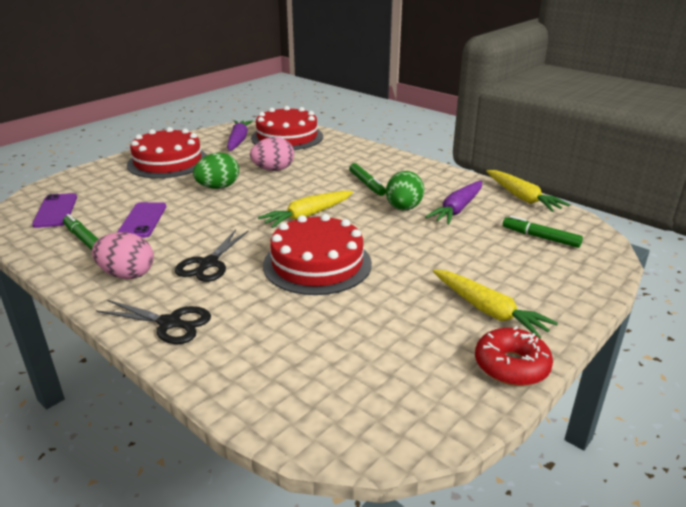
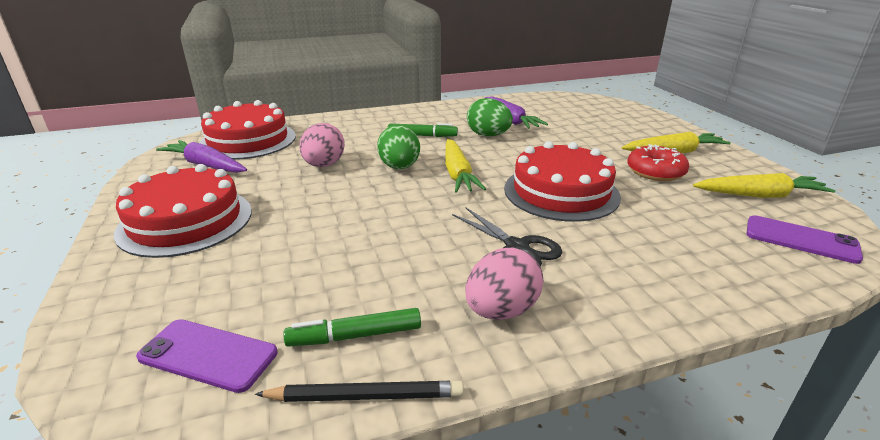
camera: 60 degrees left, 0 degrees up
black scissors [96,300,211,344] -> none
purple phone [117,202,166,238] -> purple phone moved to [746,215,863,264]
green egg [193,153,239,189] -> green egg moved to [377,125,420,169]
red donut [475,326,553,386] -> red donut moved to [627,144,689,181]
yellow carrot [486,170,570,212] -> yellow carrot moved to [693,173,836,198]
green marker [503,216,583,248] -> none
none -> black pencil [255,381,464,402]

